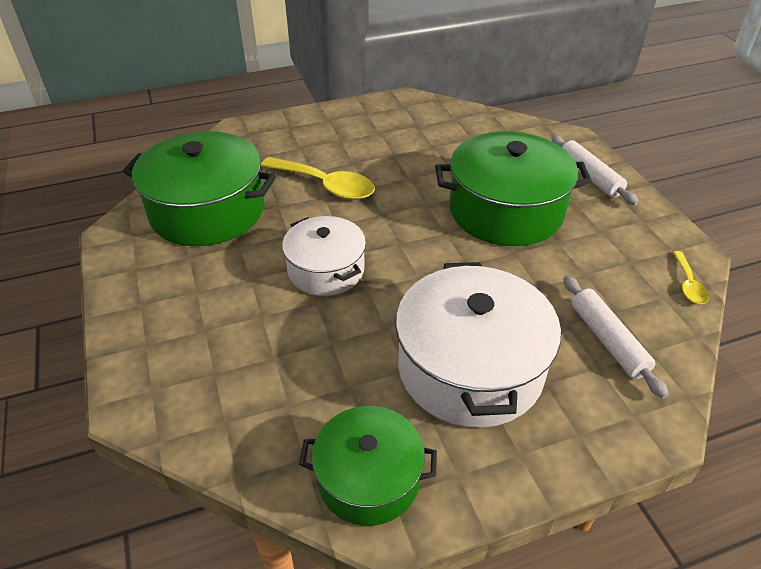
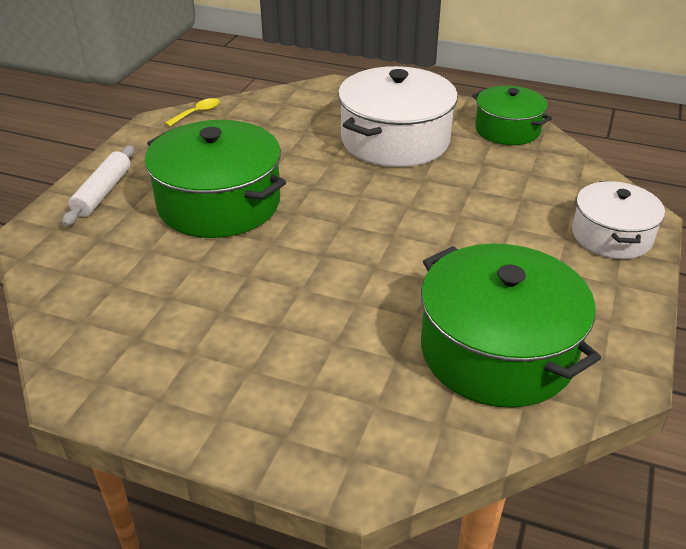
camera: 140 degrees left, 5 degrees down
yellow spoon [261,157,375,200] -> none
white pot [282,216,366,296] -> white pot moved to [572,181,665,259]
white rolling pin [563,276,668,399] -> none

